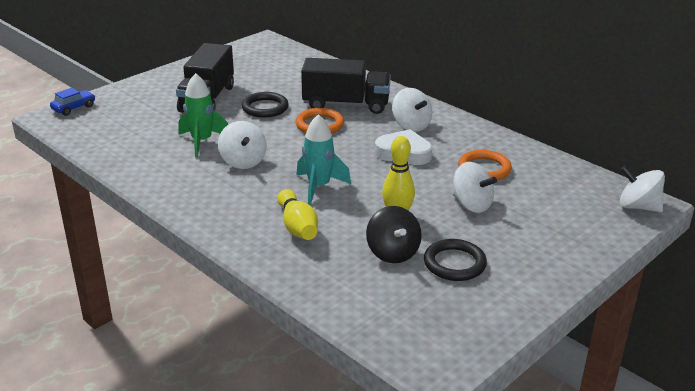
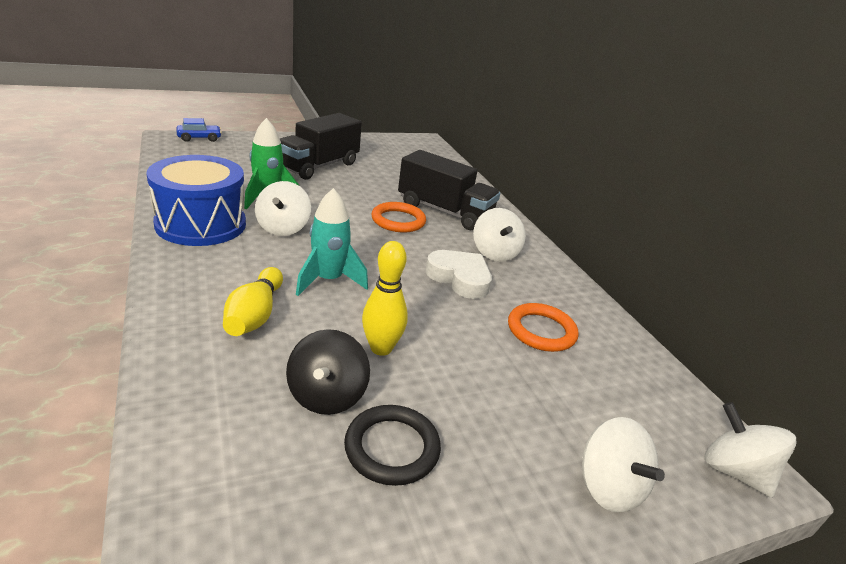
camera: 20 degrees right, 0 degrees up
black ring [241,92,289,118] -> none
white spinning top [452,162,497,213] -> white spinning top moved to [582,417,665,513]
none -> blue drum [147,155,246,246]

